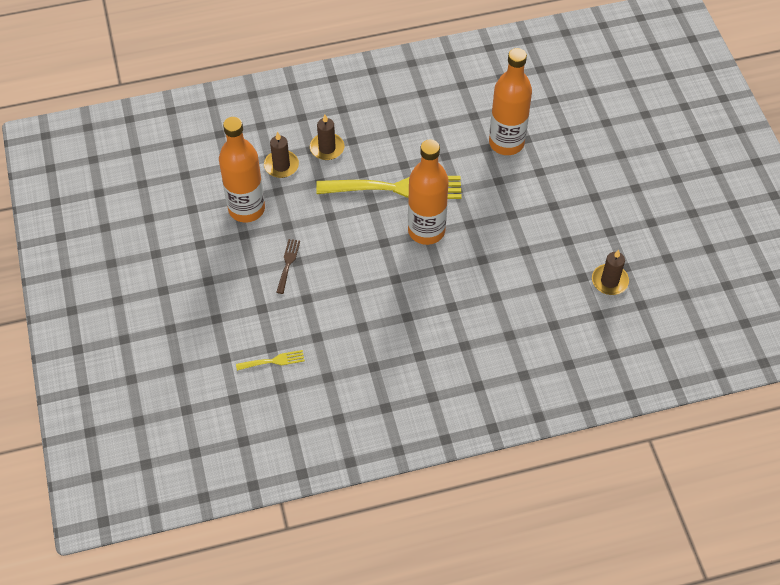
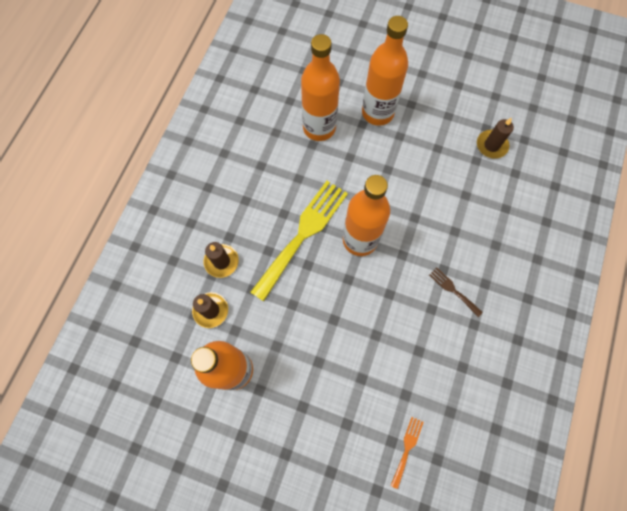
camera: 55 degrees left, 15 degrees up
yellow fork [236,350,305,371] -> orange fork [390,417,424,489]
brown fork [276,239,300,294] -> brown fork moved to [429,267,483,317]
none -> orange bottle [362,16,408,126]

